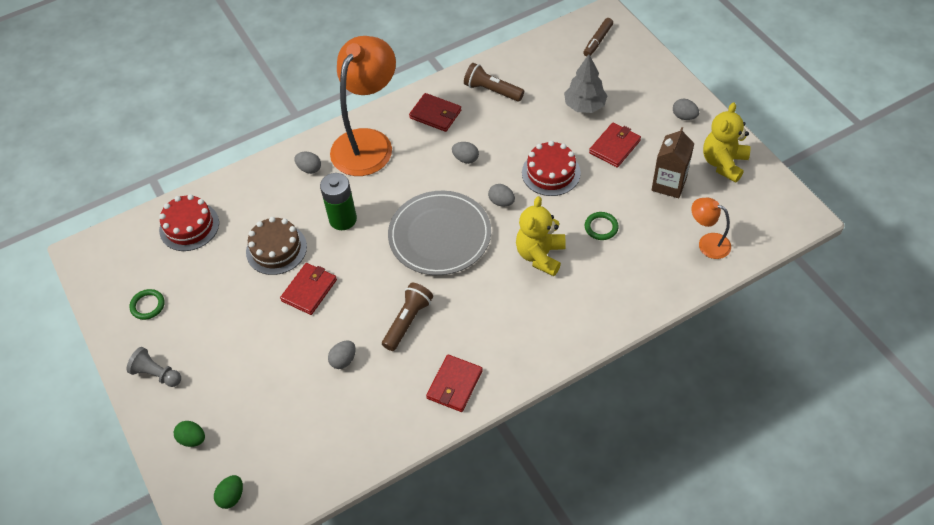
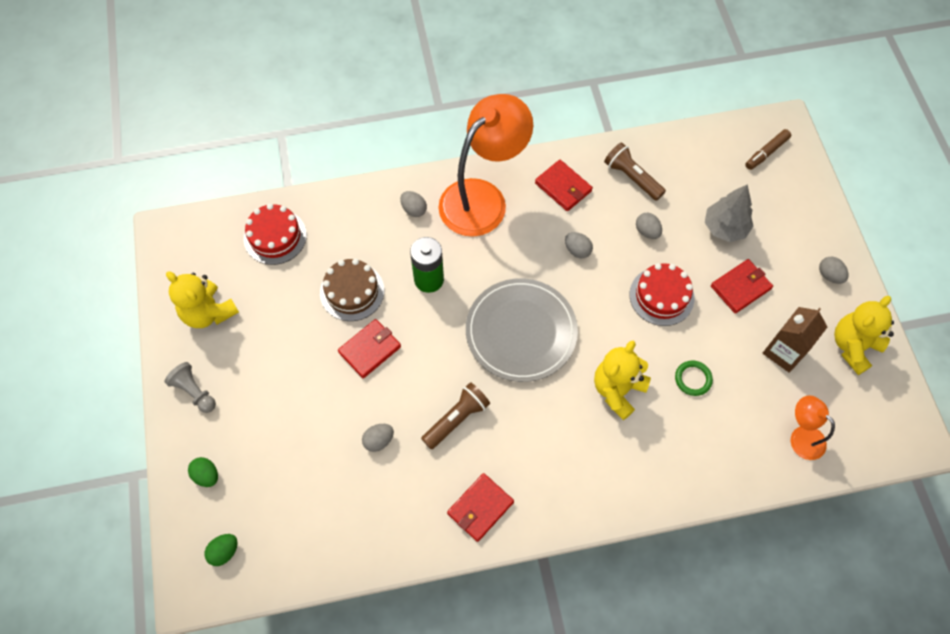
camera: 15 degrees right, 10 degrees up
green ring [129,289,164,320] -> yellow teddy bear [166,272,239,328]
grey egg [488,184,515,207] -> grey egg moved to [636,213,662,239]

